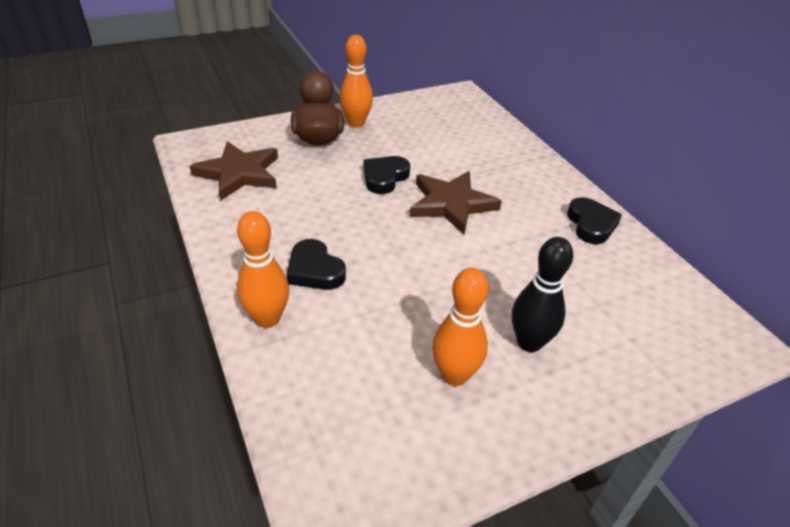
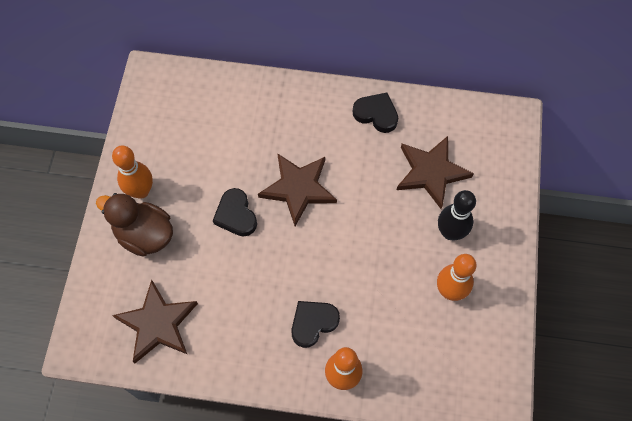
camera: 55 degrees left, 25 degrees up
black heart [286,239,346,290] -> black heart turned 150 degrees clockwise [291,301,340,348]
none -> brown star [397,136,474,209]

